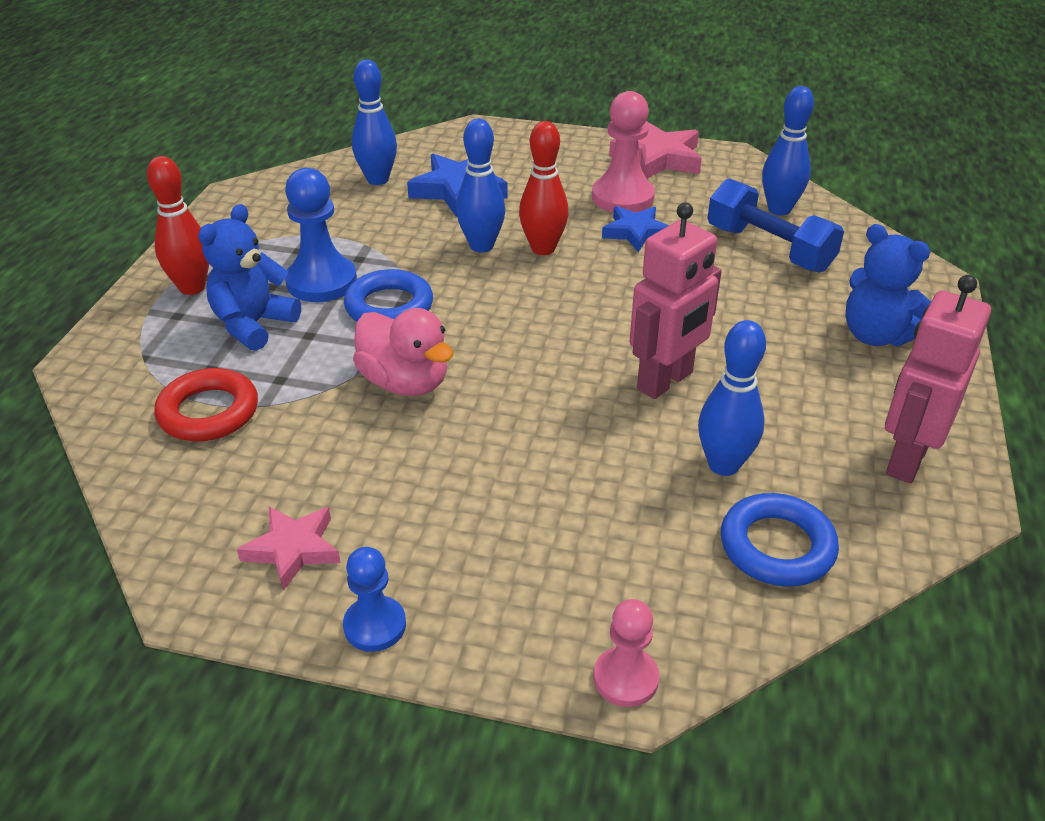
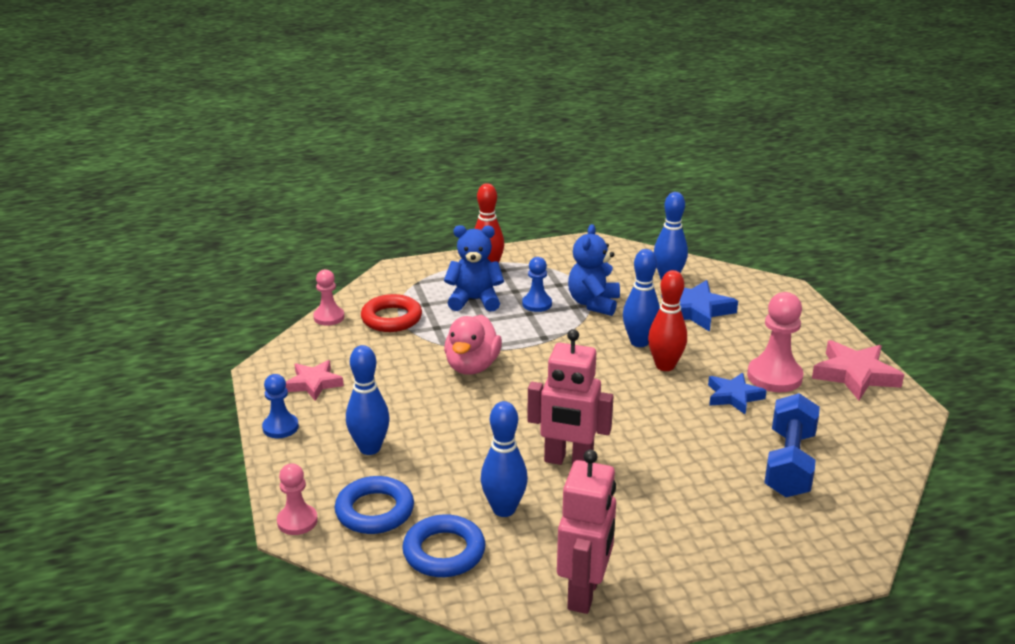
camera: 60 degrees right, 10 degrees down
blue pawn [285,168,357,302] -> blue pawn [522,257,552,312], size x0.61
blue ring [344,269,433,321] -> blue ring moved to [335,476,414,534]
blue bowling pin [762,86,814,215] -> blue bowling pin moved to [346,345,390,455]
blue teddy bear [845,224,931,346] -> blue teddy bear moved to [568,224,620,316]
pink robot [885,275,991,483] -> pink robot turned 105 degrees clockwise [557,449,616,614]
none -> pink pawn [313,269,344,326]

